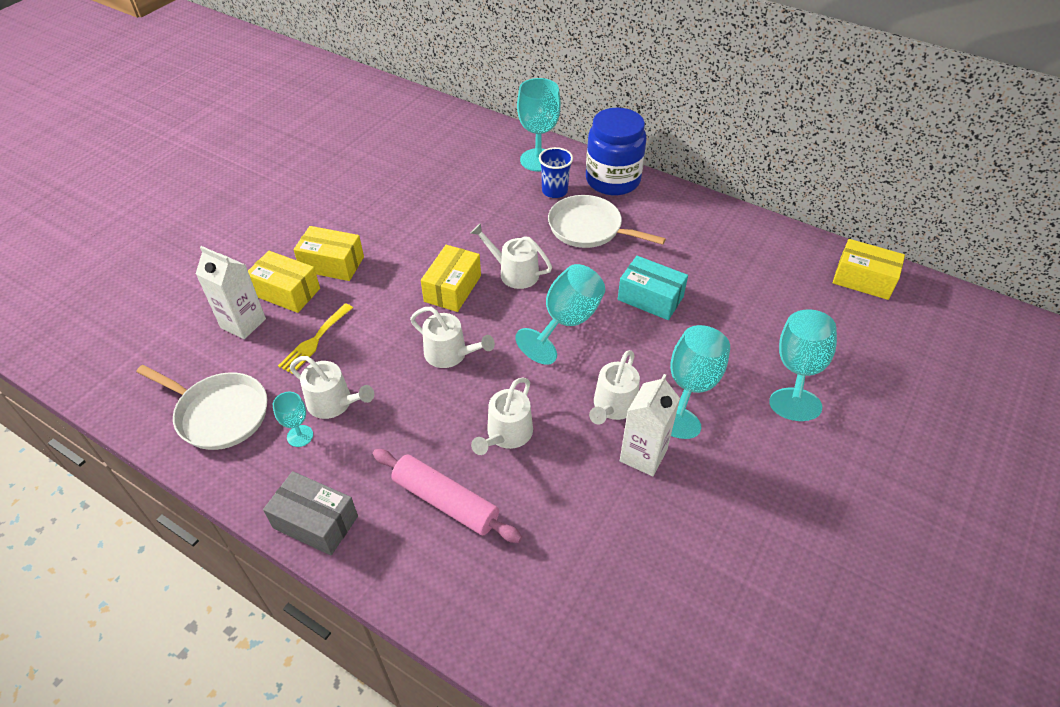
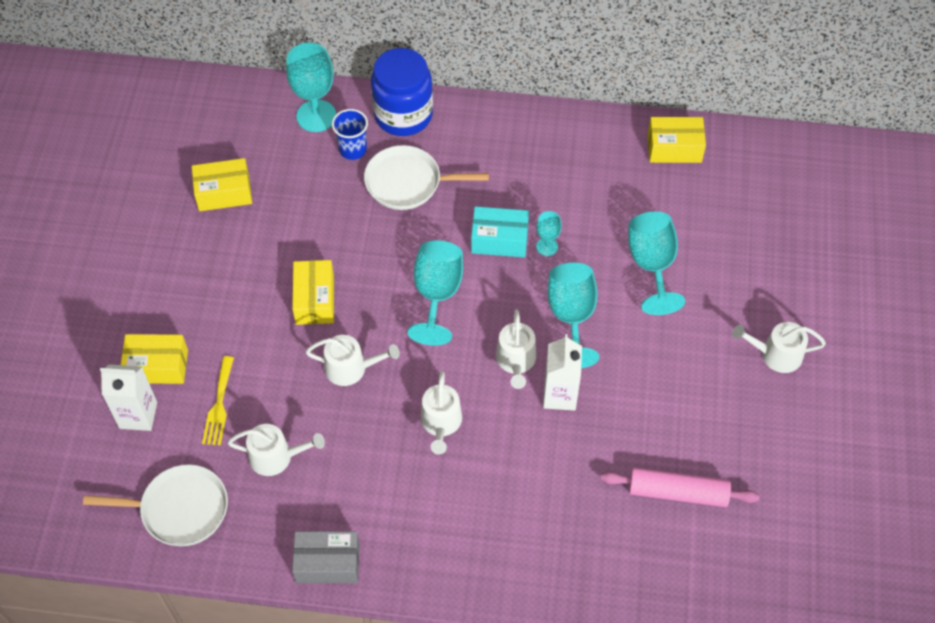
camera: 25 degrees left, 10 degrees up
turquoise goblet [273,392,313,447] -> turquoise goblet moved to [536,211,562,256]
yellow box [293,226,364,281] -> yellow box moved to [192,158,252,211]
pink rolling pin [373,449,522,543] -> pink rolling pin moved to [600,468,760,507]
white watering can [470,223,552,289] -> white watering can moved to [732,322,826,373]

